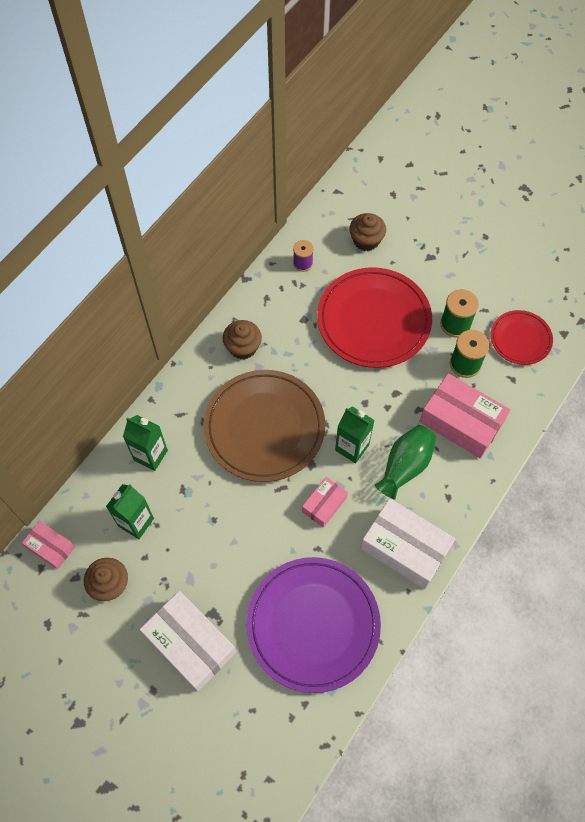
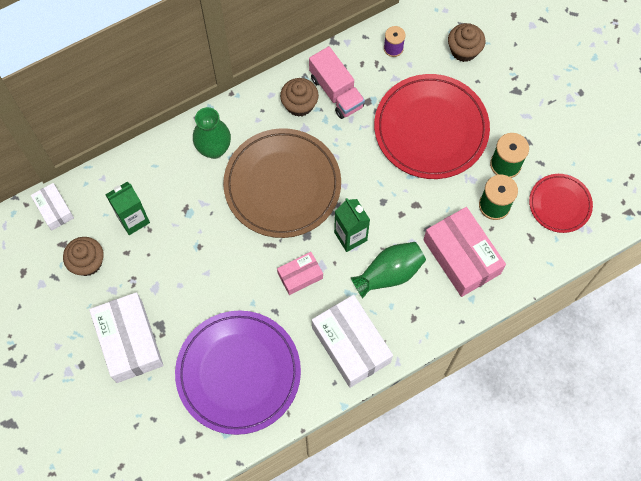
camera: 25 degrees right, 5 degrees up
pink box [22,521,75,569] -> white box [31,183,74,231]
green carton [123,415,168,471] -> none
none -> green vase [193,107,231,159]
none -> pink truck [309,46,365,119]

